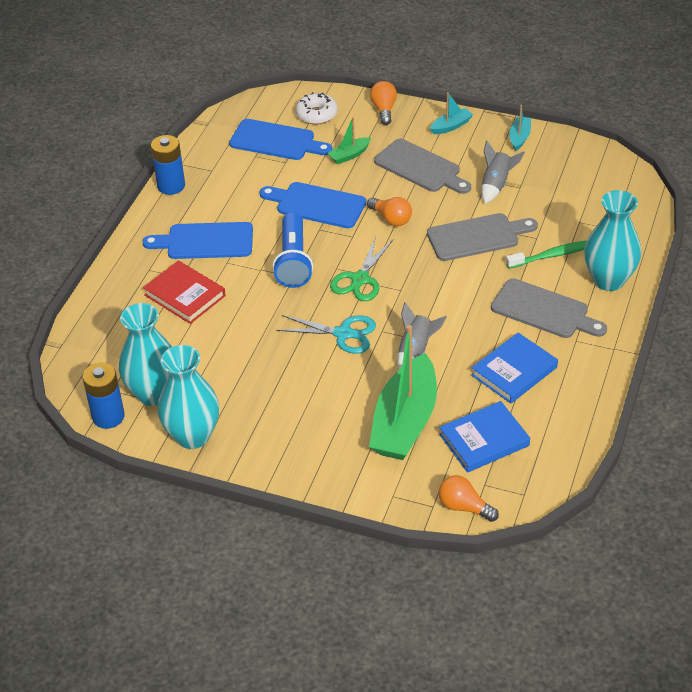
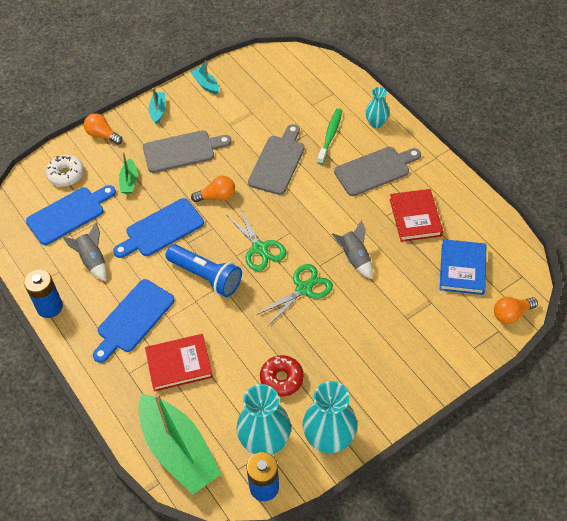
camera: 55 degrees left, 10 degrees up
turquoise scissors [277,315,376,354] -> green scissors [256,264,333,326]
green boat [369,325,437,460] -> green boat moved to [138,393,221,495]
blue book [471,333,558,403] -> red book [390,189,443,242]
grey rocket [481,140,525,204] -> grey rocket moved to [63,223,107,281]
turquoise vase [584,190,641,291] -> turquoise vase [365,87,389,129], size x0.56
none -> red donut [260,355,304,397]

